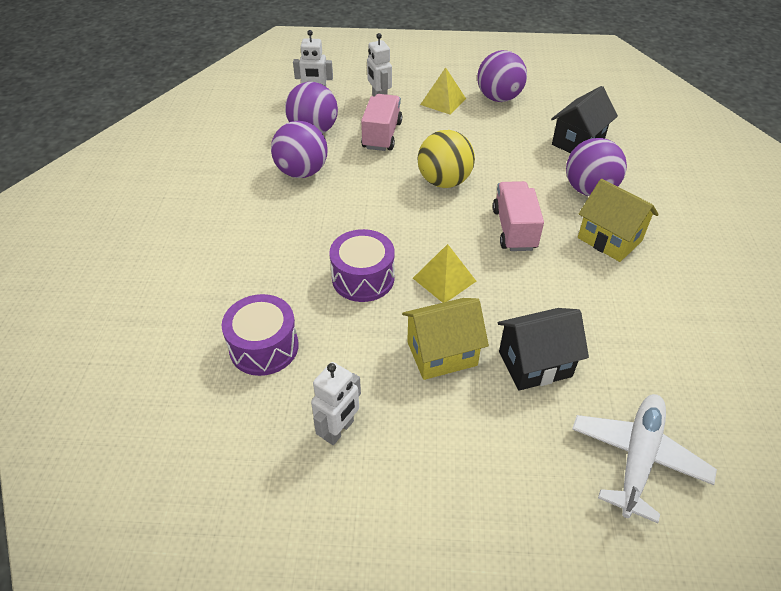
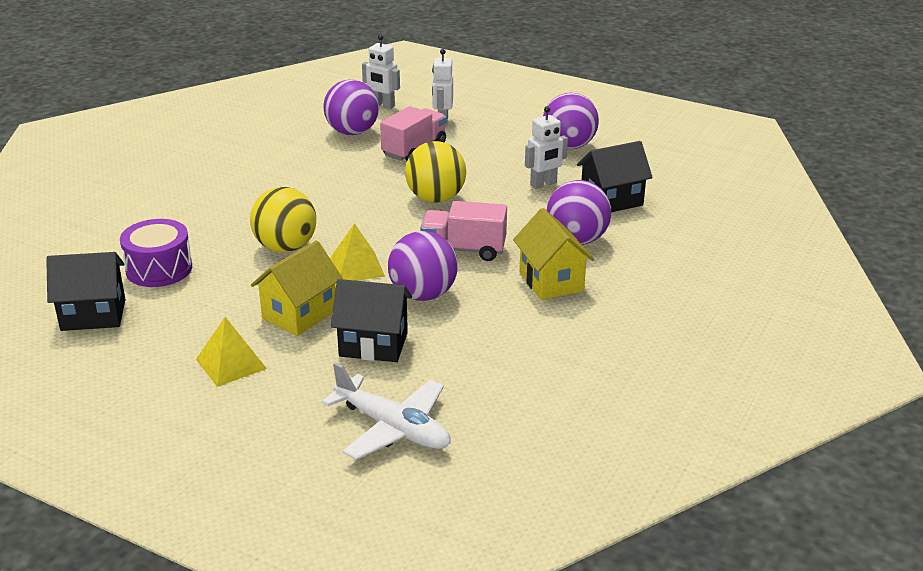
camera: 25 degrees right, 15 degrees down
purple ball [271,121,328,178] -> purple ball moved to [388,231,458,301]
white robot [311,362,361,445] -> white robot moved to [525,106,568,189]
purple drum [329,229,395,302] -> yellow ball [250,187,316,253]
yellow house [402,298,489,380] -> yellow house turned 60 degrees counterclockwise [251,240,343,336]
yellow pyramid [420,67,466,115] -> yellow pyramid moved to [196,317,267,387]
pink truck [493,181,544,251] -> pink truck turned 105 degrees counterclockwise [420,201,507,261]
white plane [572,394,717,523] -> white plane turned 75 degrees clockwise [322,362,451,460]
none -> black house [46,252,126,331]

